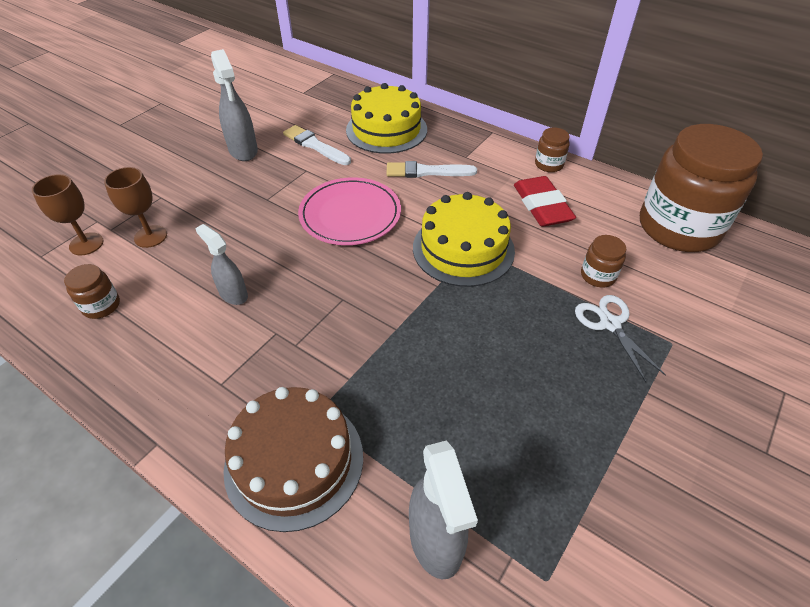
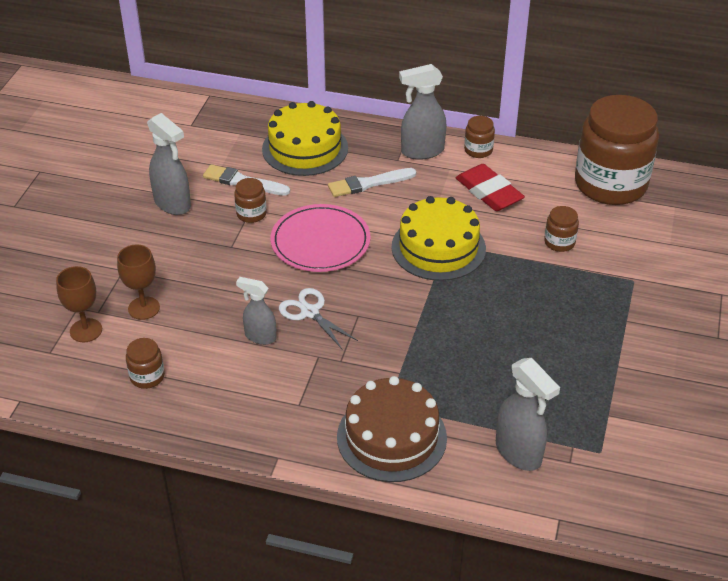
camera: 20 degrees left, 5 degrees down
white scissors [575,295,666,382] -> white scissors moved to [279,288,358,350]
none -> brown jar [234,178,267,223]
none -> grey spray bottle [399,64,446,160]

